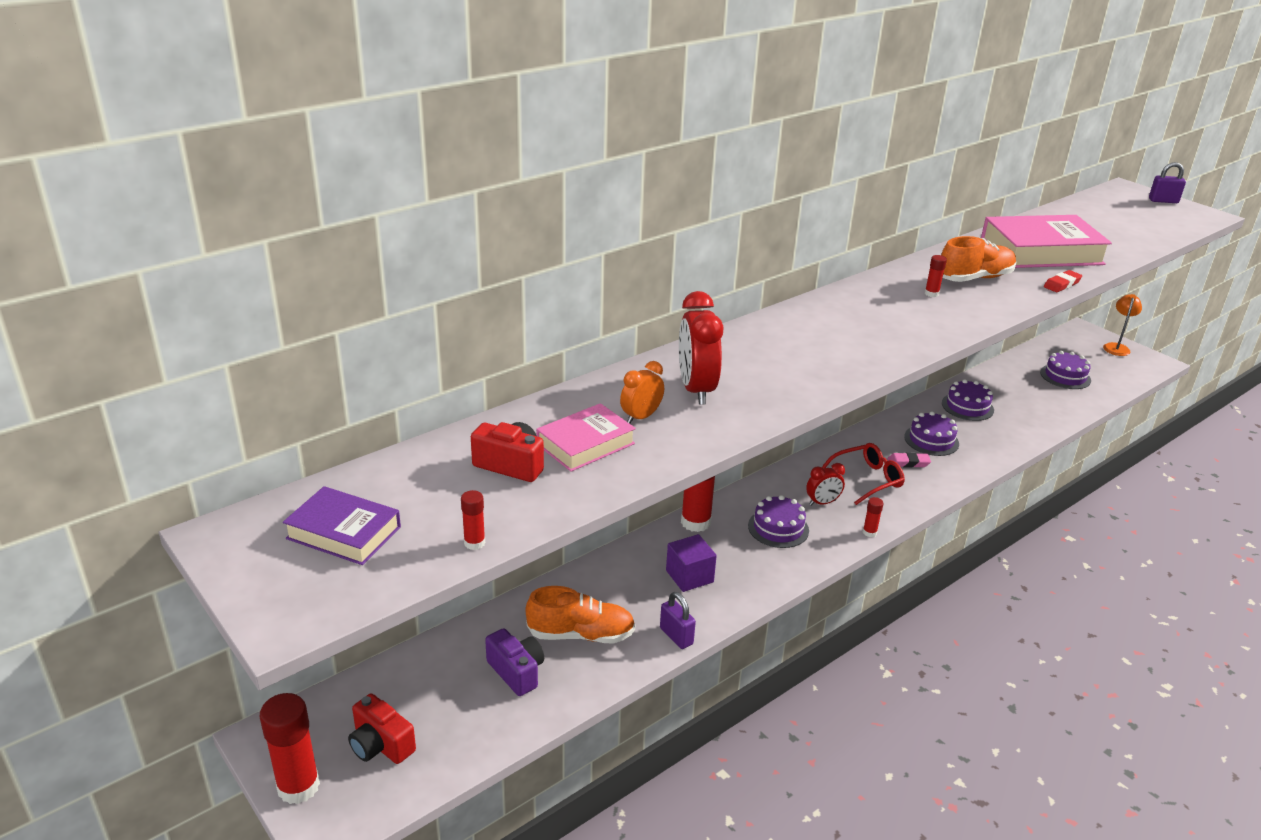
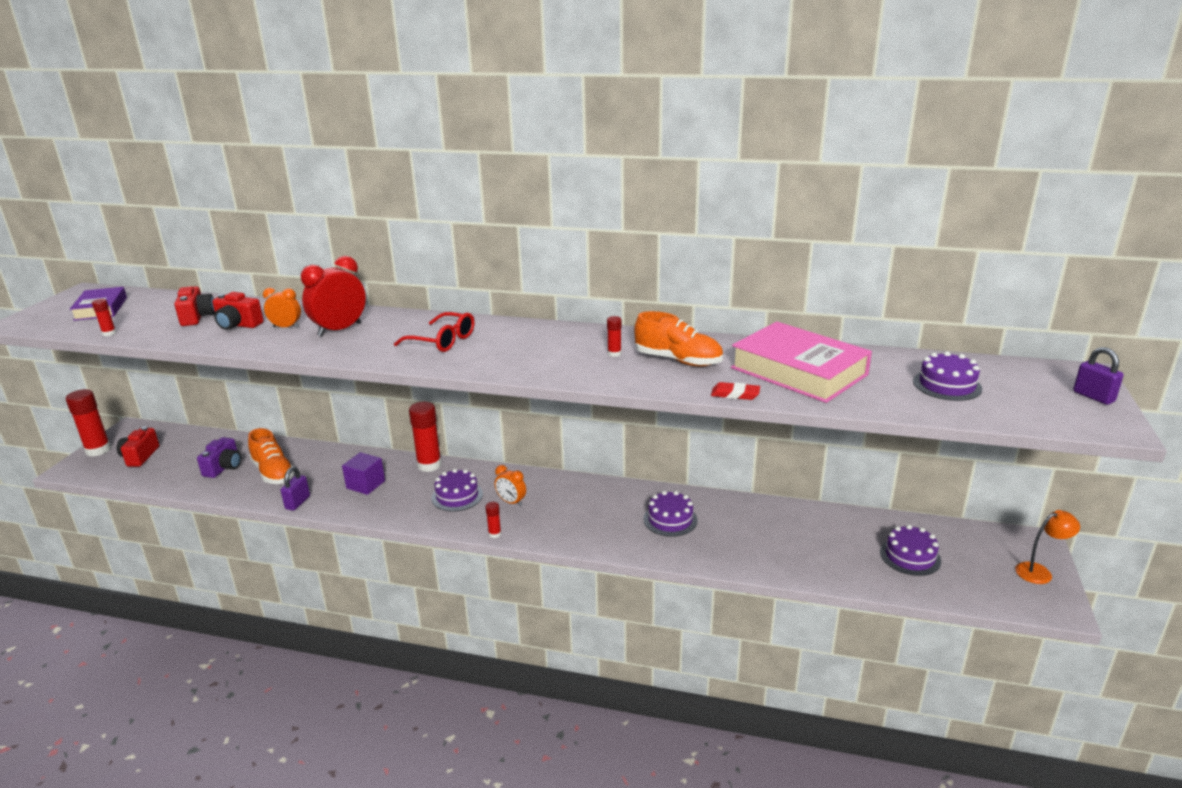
camera: 55 degrees right, 5 degrees down
pink book [536,403,636,472] -> red camera [212,292,264,330]
red clock [806,463,845,506] -> orange clock [495,465,526,506]
red glasses [822,443,905,505] -> red glasses moved to [394,312,474,352]
pink eraser [887,452,931,468] -> none
purple cake [942,379,994,421] -> purple cake moved to [913,351,982,401]

